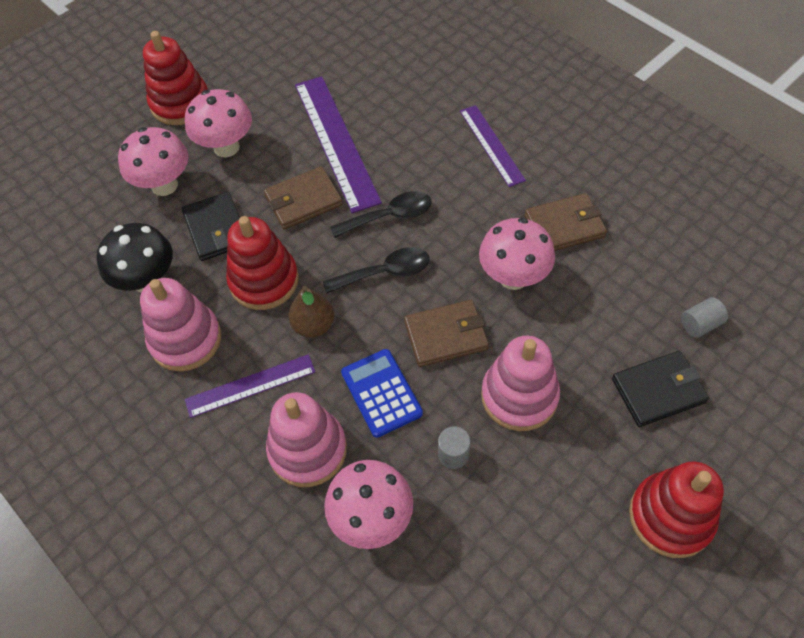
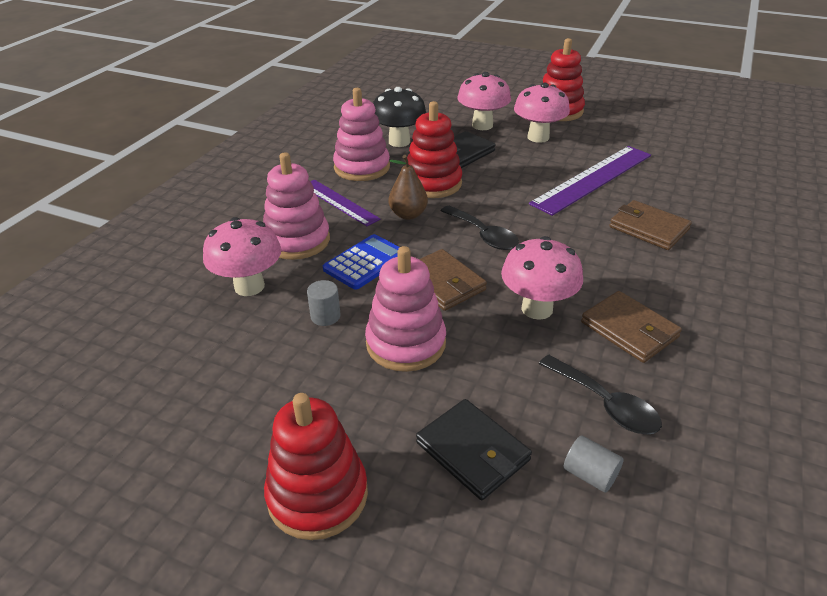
camera: 65 degrees right, 20 degrees down
brown wallet [264,166,343,229] -> brown wallet moved to [610,200,692,250]
black spoon [330,191,432,238] -> black spoon moved to [539,355,662,435]
purple ruler [460,105,526,187] -> none

